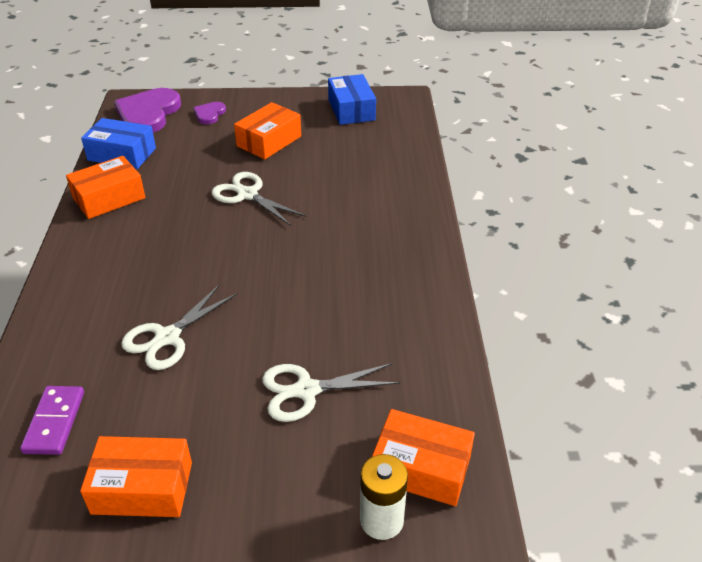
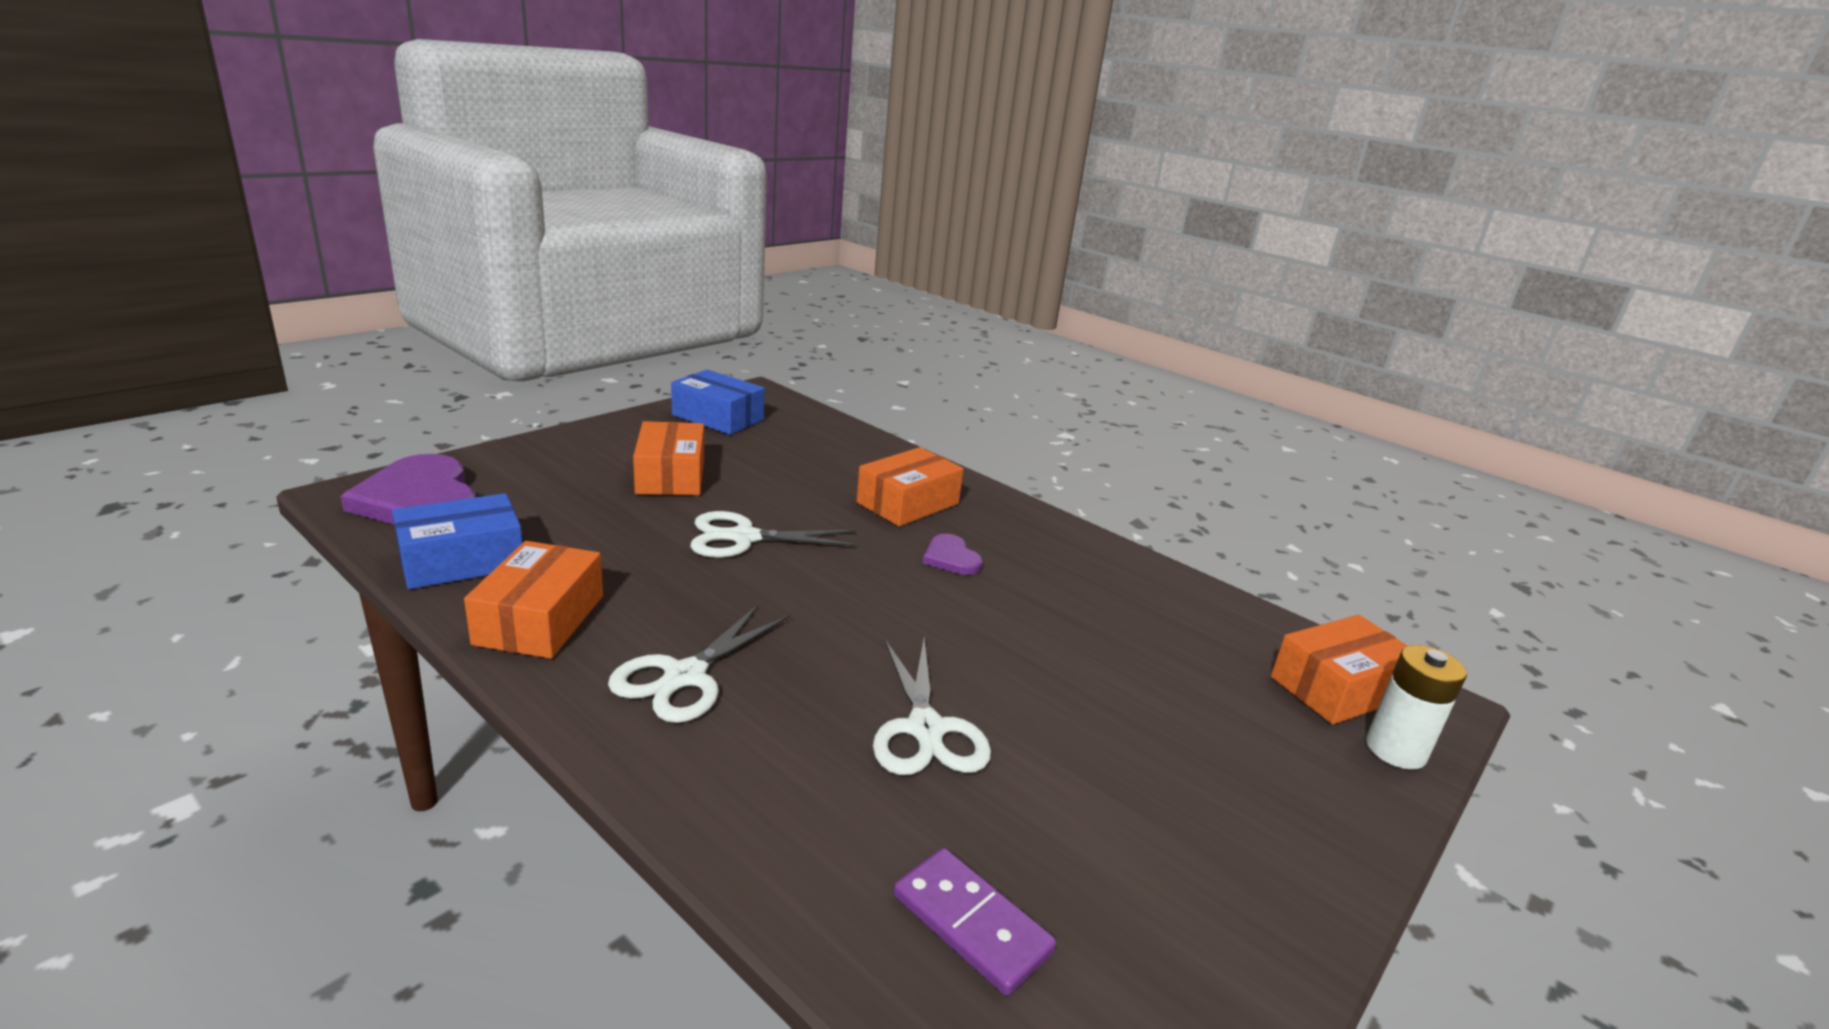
camera: 50 degrees left, 15 degrees down
orange box [80,436,192,517] -> orange box moved to [857,447,963,527]
purple heart [193,102,226,124] -> purple heart moved to [923,534,983,575]
white scissors [262,363,400,422] -> white scissors moved to [608,604,790,723]

